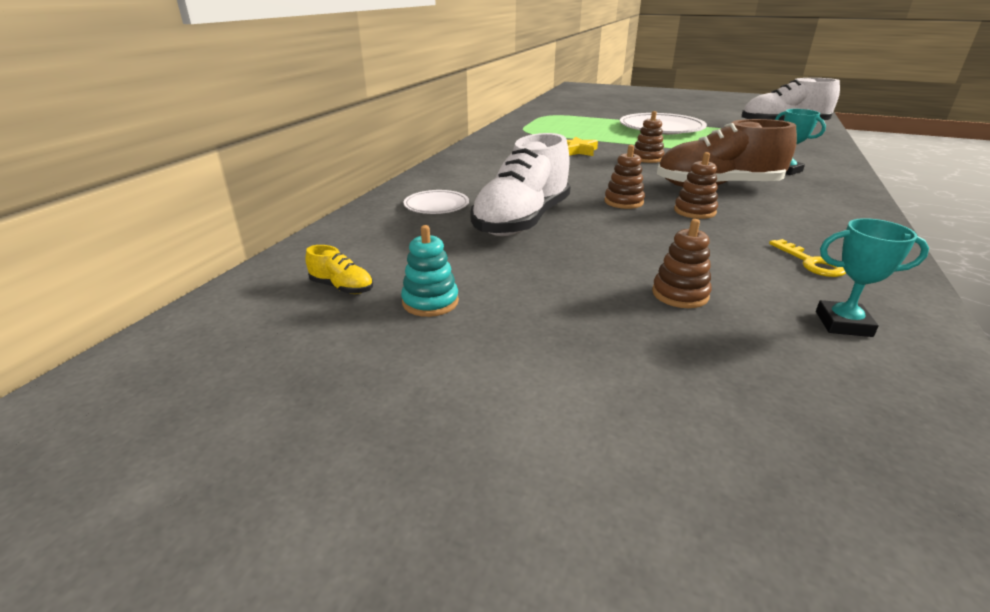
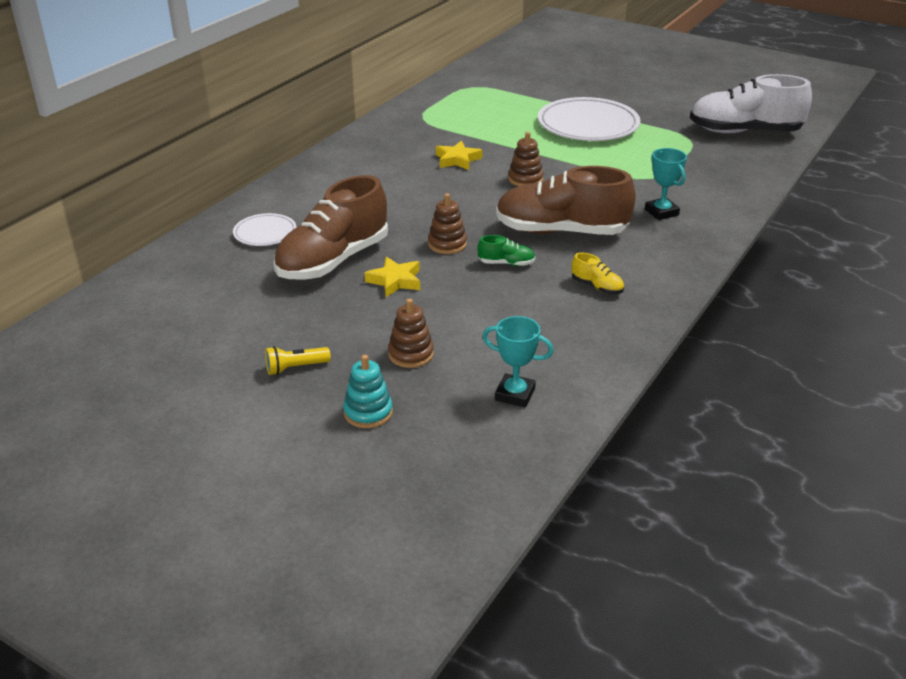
camera: 10 degrees right, 5 degrees up
yellow shoe [305,245,373,294] -> yellow shoe moved to [571,252,624,294]
turquoise stacking toy [401,225,459,317] -> turquoise stacking toy moved to [343,355,393,428]
white shoe [470,133,571,236] -> brown shoe [273,175,388,280]
brown stacking toy [674,152,718,219] -> green shoe [477,235,535,266]
yellow key [769,239,846,277] -> none
none -> yellow flashlight [265,346,331,375]
none -> yellow star [364,257,420,297]

